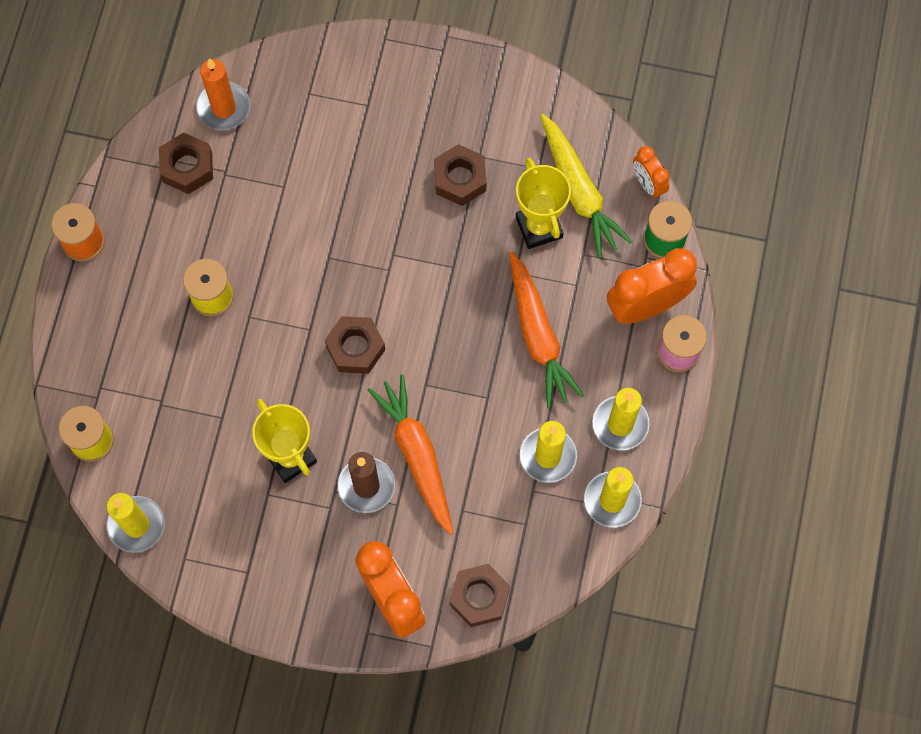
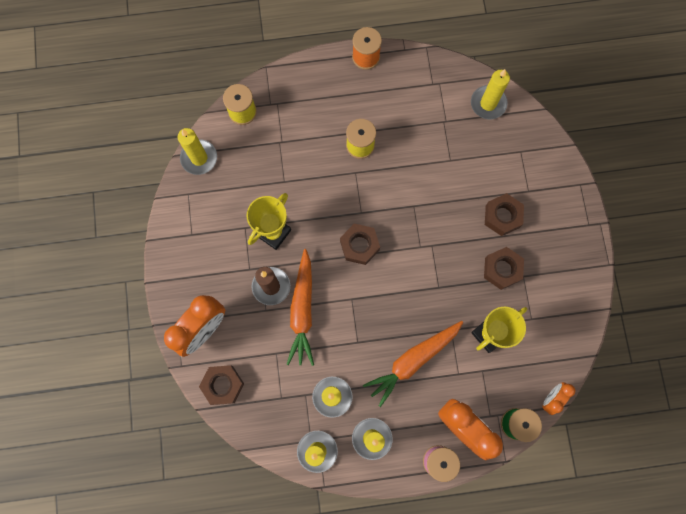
camera: 70 degrees right, 5 degrees up
brown nut [159,132,213,194] -> brown nut moved to [485,193,524,236]
orange candle [196,59,250,130] -> yellow candle [471,69,510,119]
orange carrot [368,374,453,535] -> orange carrot turned 135 degrees clockwise [287,249,314,366]
yellow carrot [541,114,632,258] -> none

